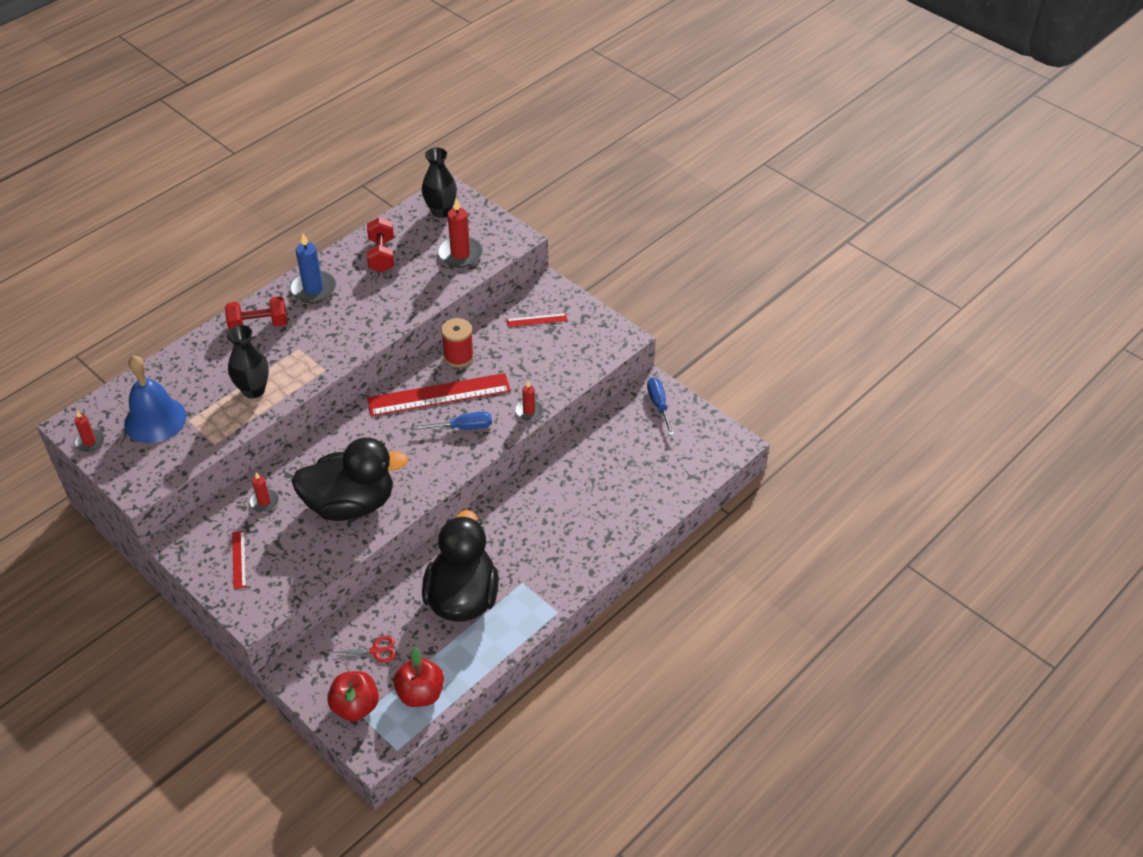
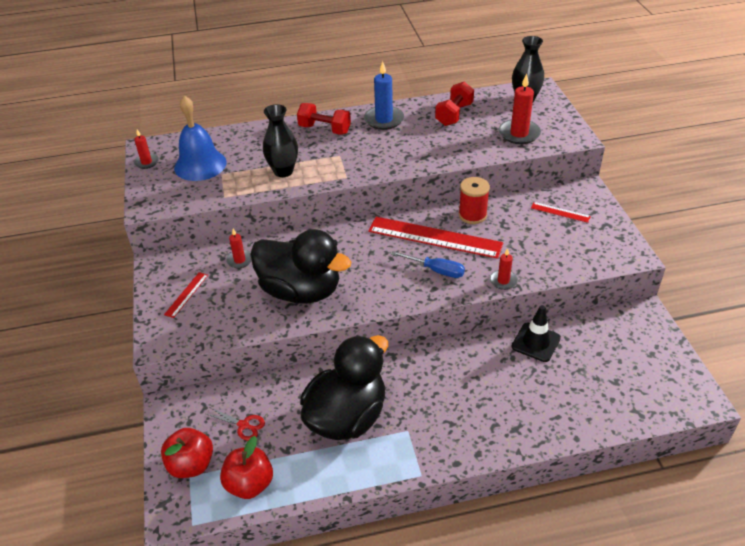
camera: 35 degrees right, 5 degrees down
blue screwdriver [647,377,674,436] -> none
none -> black traffic cone [511,305,561,362]

